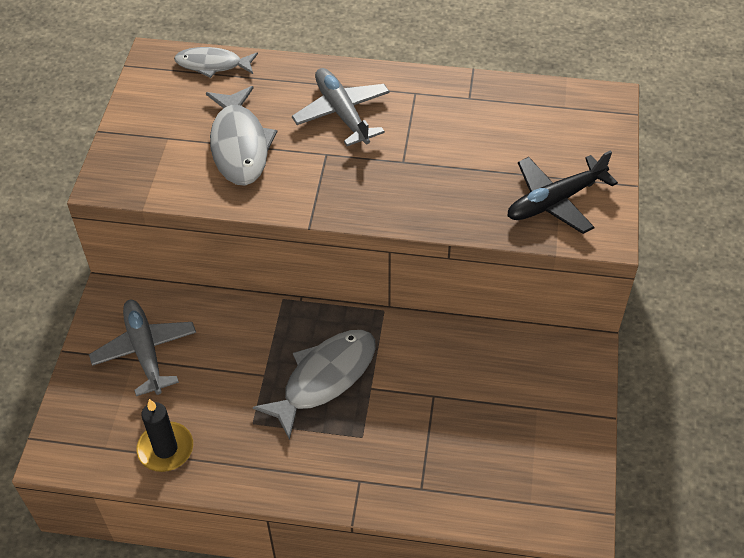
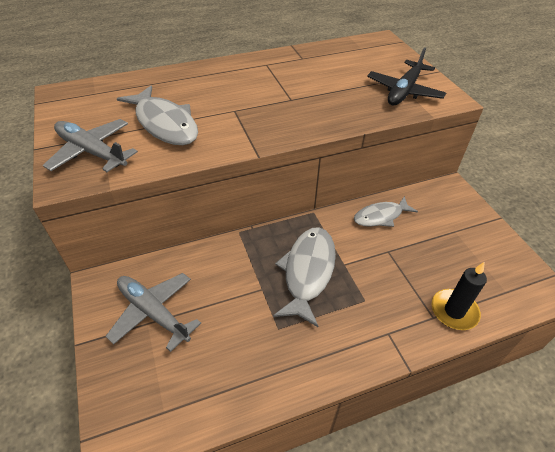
camera: 30 degrees left, 5 degrees down
black candle [137,399,193,472] -> black candle moved to [432,262,487,330]
grey fish [174,47,258,78] -> grey fish moved to [354,196,418,227]
grey plane [292,68,390,146] -> grey plane moved to [43,119,138,172]

